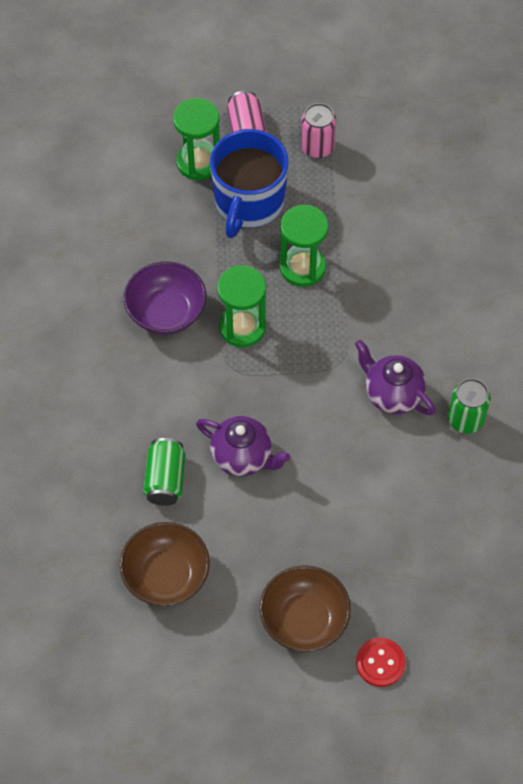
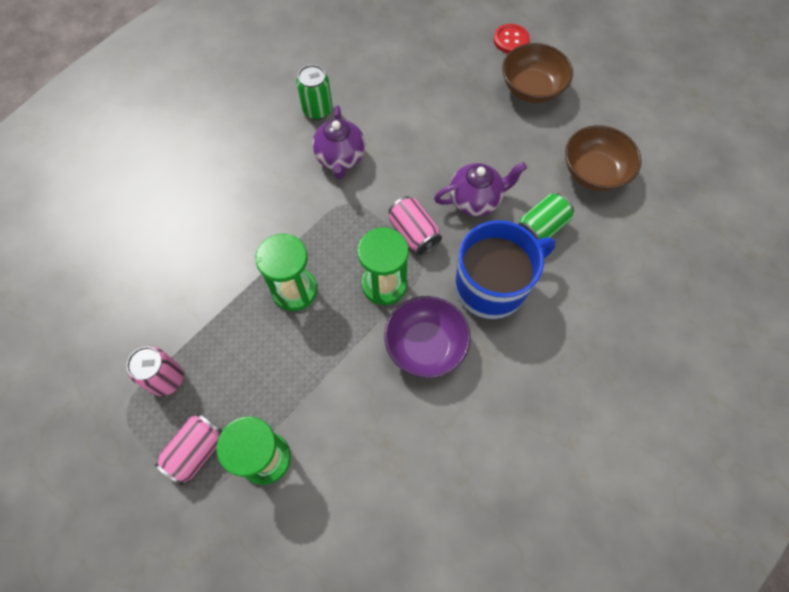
camera: 135 degrees left, 5 degrees up
purple teapot [196,416,290,476] -> purple teapot turned 90 degrees clockwise [434,162,527,216]
blue mug [210,129,289,238] -> blue mug moved to [455,220,555,319]
none -> pink can [389,196,442,255]

